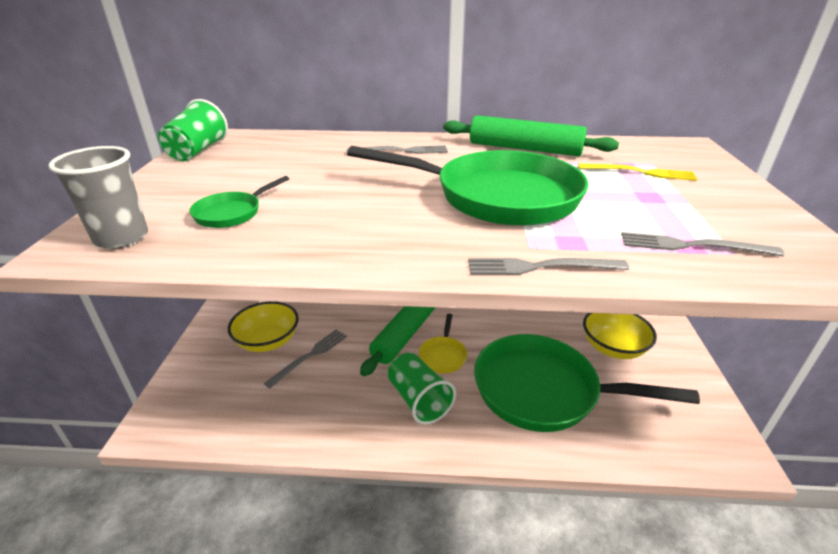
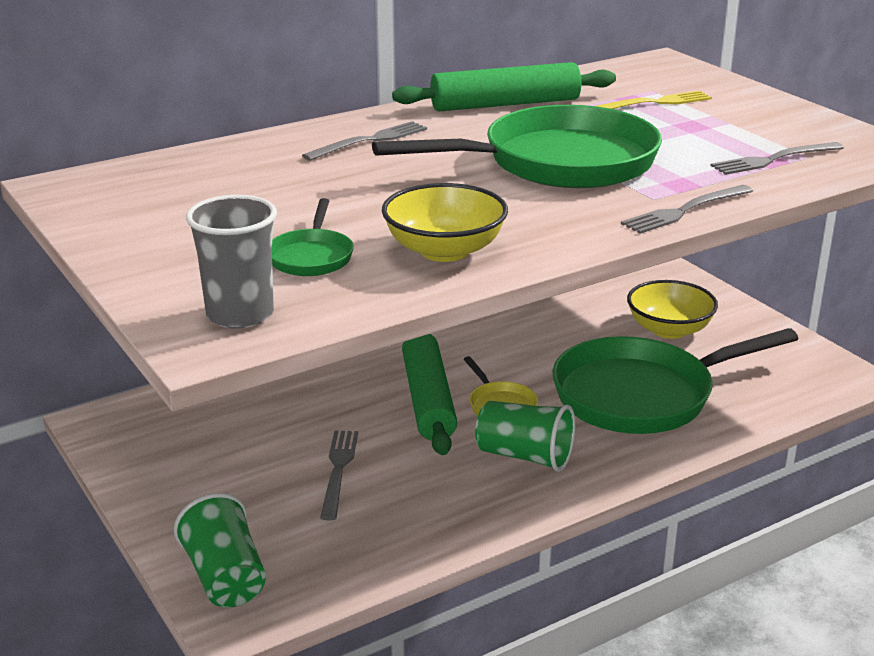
camera: 35 degrees left, 5 degrees down
green cup [158,99,228,161] -> green cup moved to [174,493,266,608]
yellow bowl [228,302,299,352] -> yellow bowl moved to [382,183,508,262]

